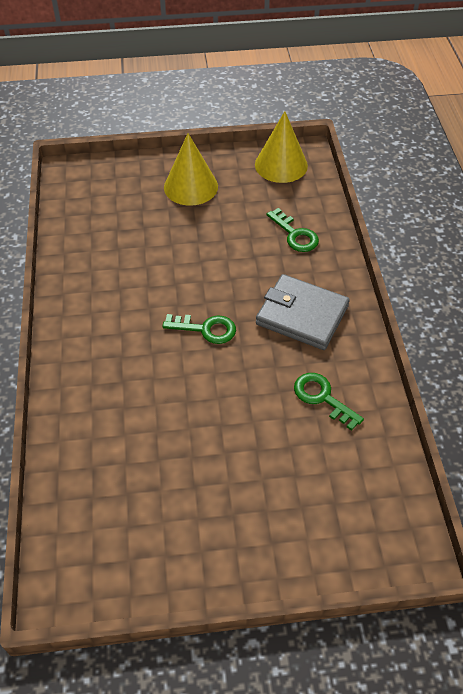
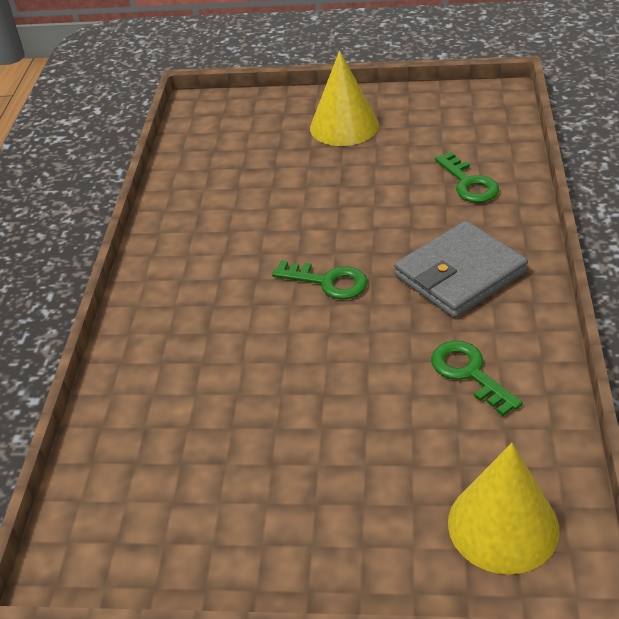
camera: 15 degrees right, 10 degrees down
yellow cone [255,111,308,183] -> yellow cone moved to [448,443,560,575]
grey wallet [256,274,350,350] -> grey wallet turned 75 degrees counterclockwise [394,221,528,318]

